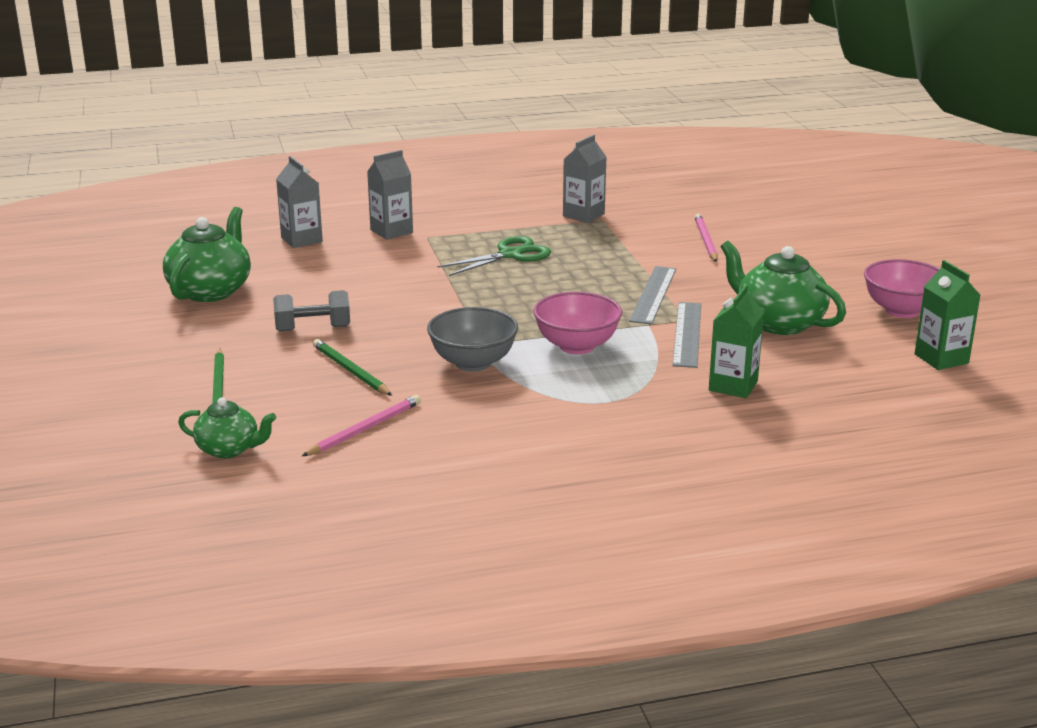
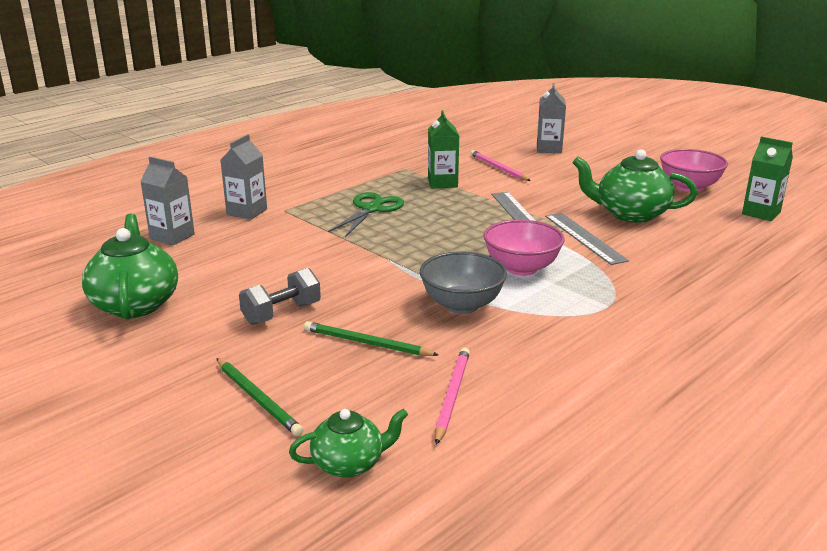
camera: 30 degrees left, 0 degrees up
grey carton [563,135,606,223] -> grey carton moved to [537,83,566,153]
green carton [709,284,764,398] -> green carton moved to [428,110,459,188]

